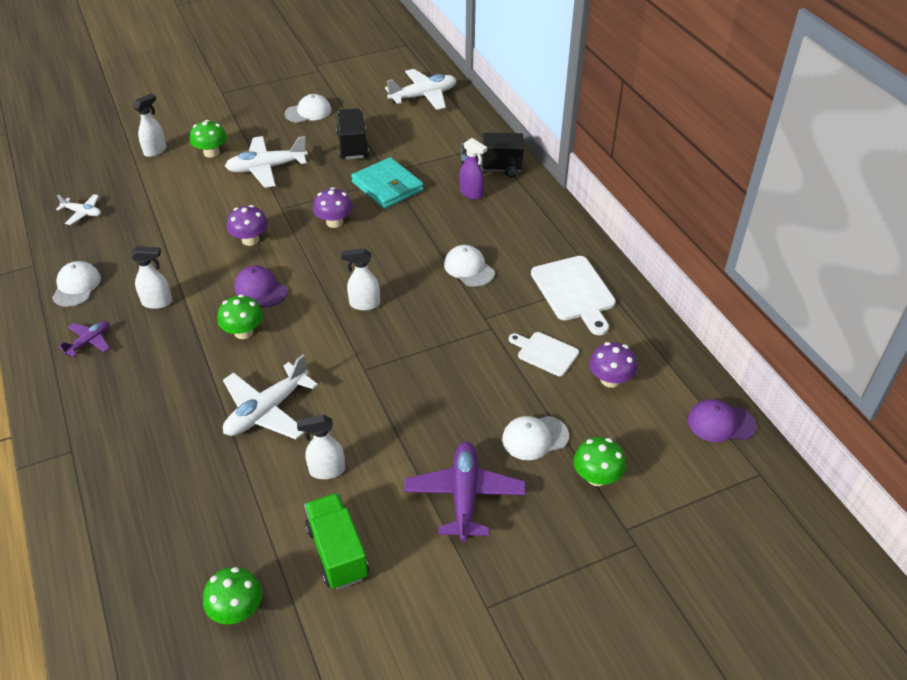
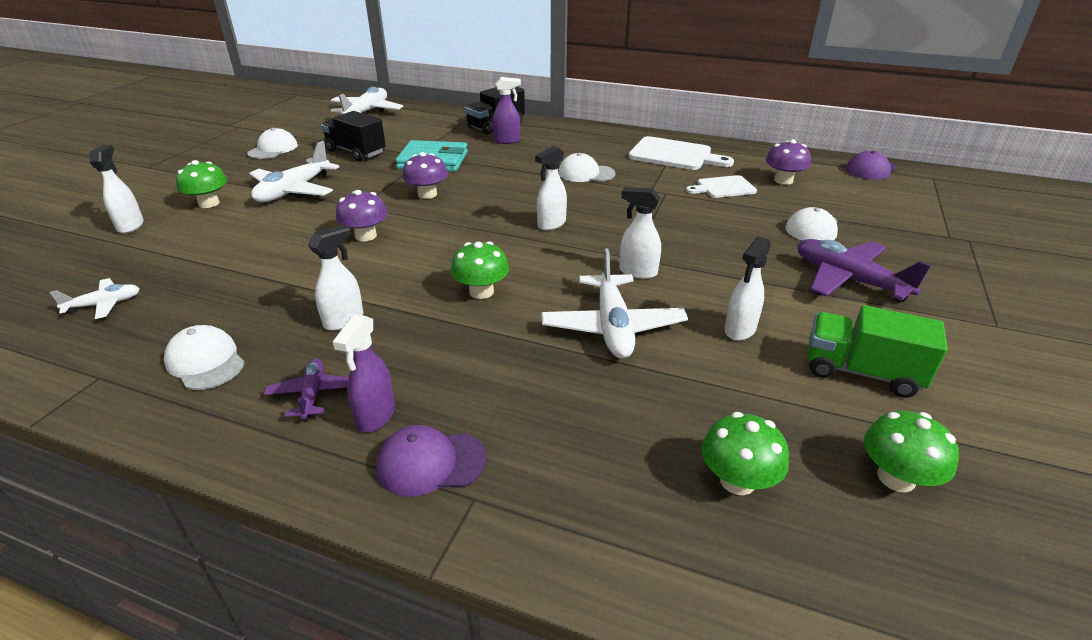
camera: 45 degrees left, 10 degrees down
purple cap [234,266,288,307] -> purple cap moved to [376,425,487,497]
green mushroom [574,437,626,486] -> green mushroom moved to [702,412,789,495]
none -> purple spray bottle [333,314,395,433]
none -> white spray bottle [619,187,661,279]

